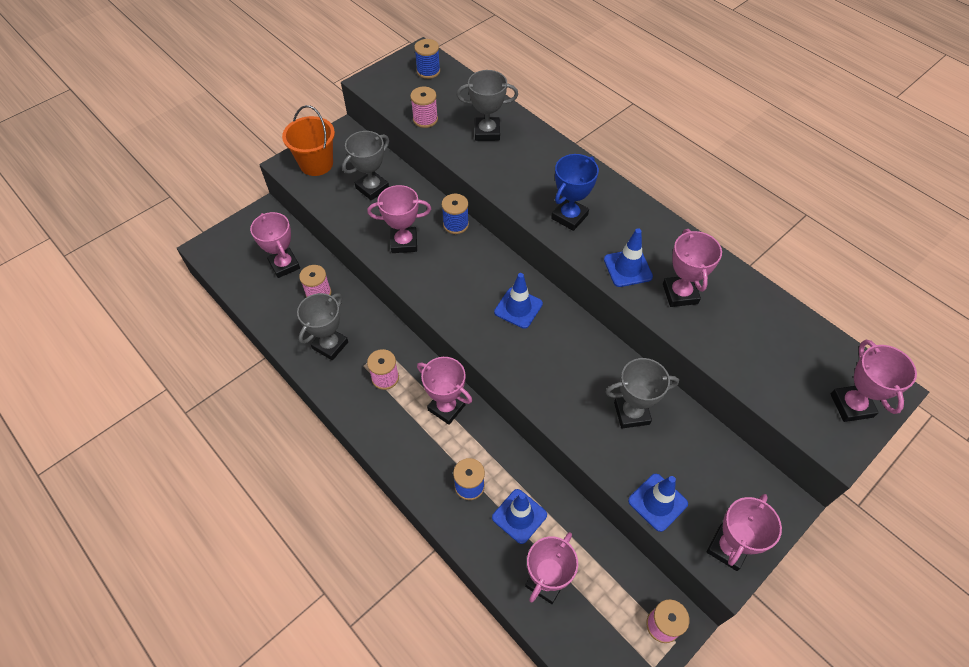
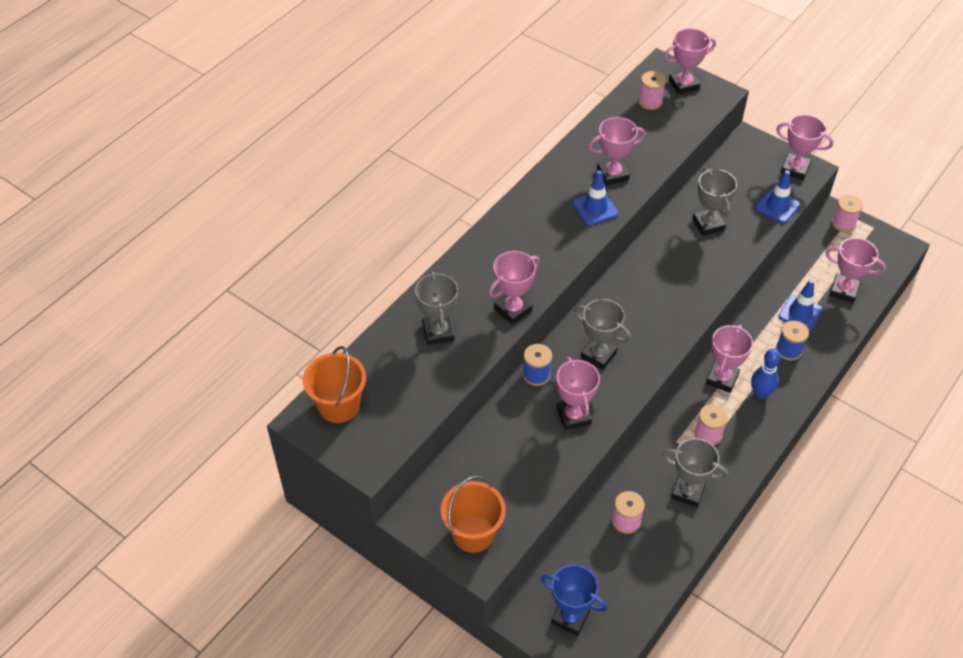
camera: 100 degrees left, 5 degrees down
pink trophy [250,212,300,278] -> pink trophy moved to [488,251,540,325]
grey trophy [342,131,389,200] -> grey trophy moved to [574,299,631,370]
pink spool [410,87,438,128] -> pink spool moved to [638,71,666,110]
blue spool [414,39,440,79] -> orange bucket [303,346,366,423]
blue traffic cone [494,273,543,329] -> none
blue trophy [551,154,599,231] -> blue trophy moved to [541,564,608,636]
none -> blue bowling pin [751,348,781,399]

